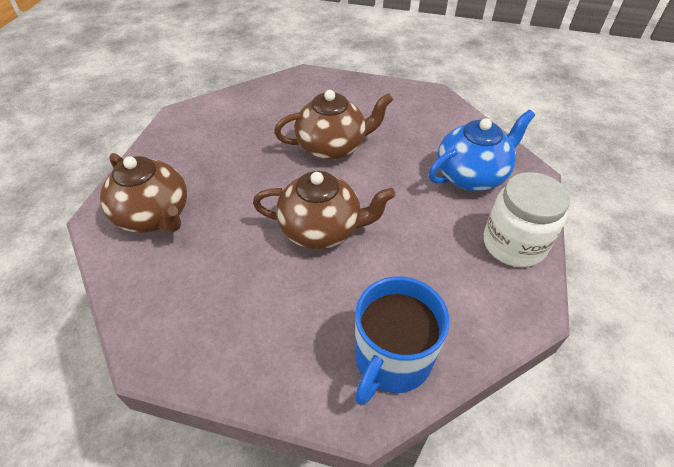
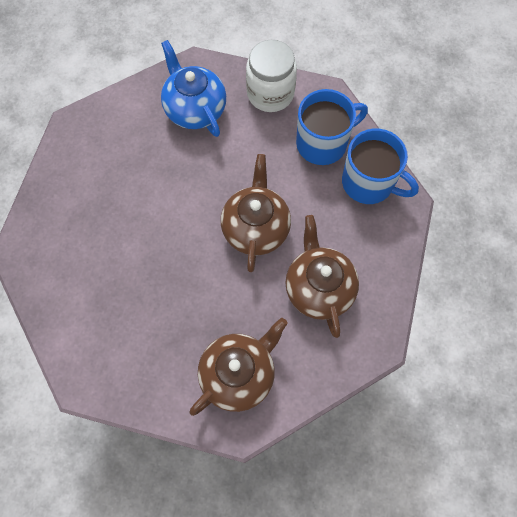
camera: 90 degrees left, 20 degrees up
brown teapot [274,90,393,160] -> brown teapot moved to [285,215,359,338]
none -> blue mug [296,89,368,165]

